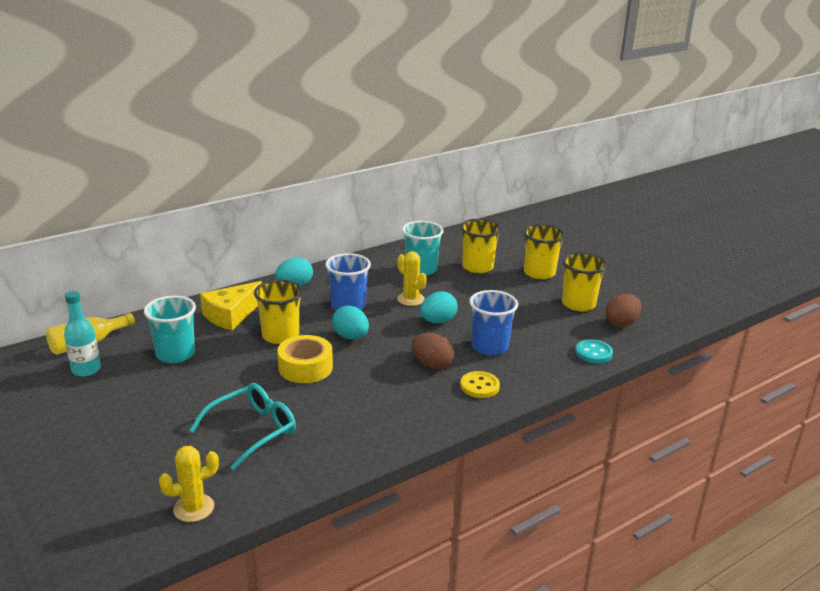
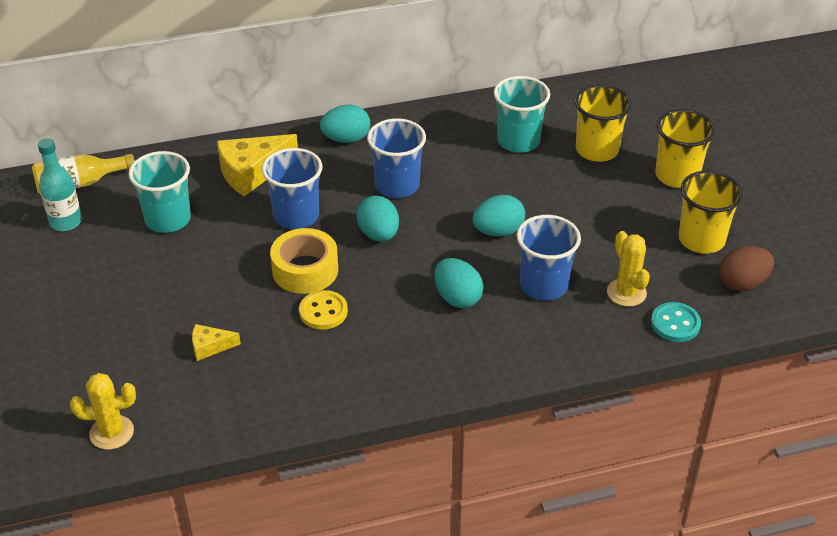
camera: 20 degrees right, 15 degrees up
turquoise glasses [189,383,296,470] -> yellow cheese [192,324,241,361]
yellow cup [254,280,303,344] -> blue cup [262,148,322,229]
yellow cactus [397,251,427,306] -> yellow cactus moved to [607,231,650,307]
brown egg [412,333,454,369] -> turquoise egg [434,258,484,308]
yellow button [460,371,500,398] -> yellow button moved to [299,290,348,330]

